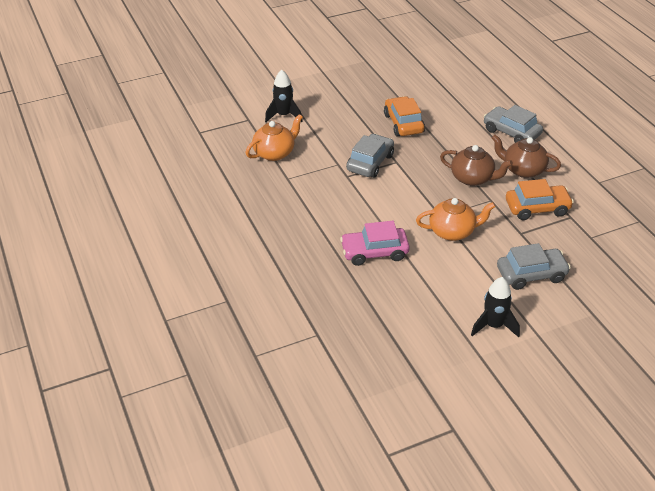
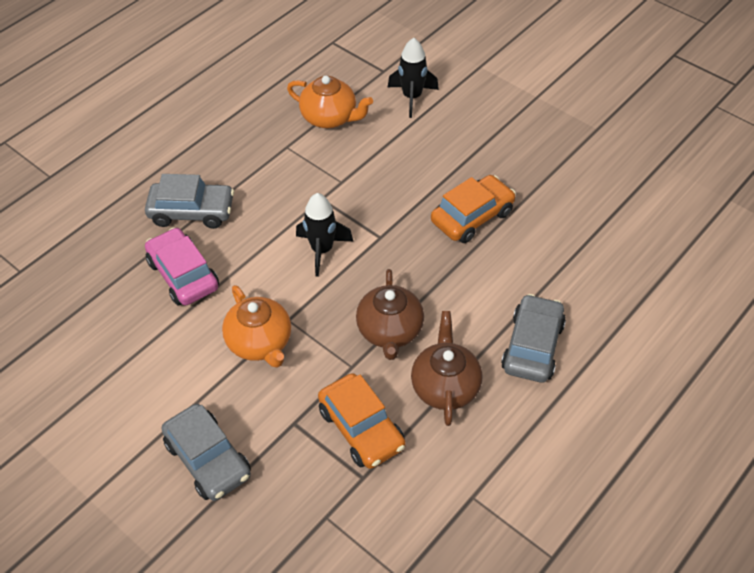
camera: 65 degrees right, 10 degrees up
grey car [346,134,394,178] -> grey car moved to [145,174,234,229]
black rocket [471,277,520,337] -> black rocket moved to [296,193,353,277]

